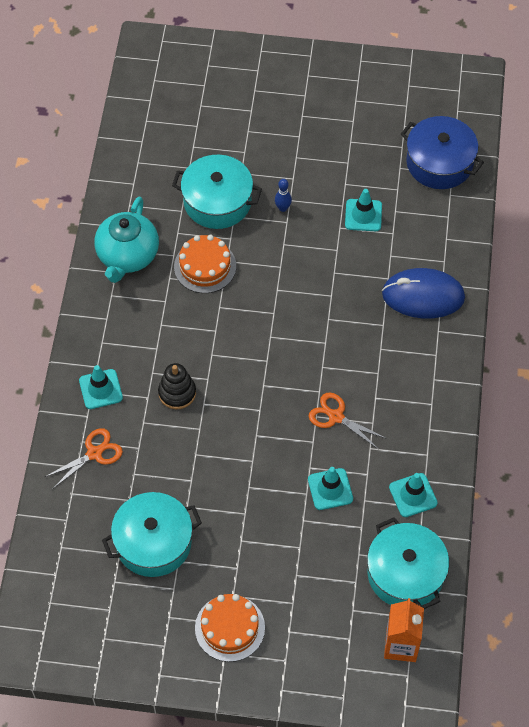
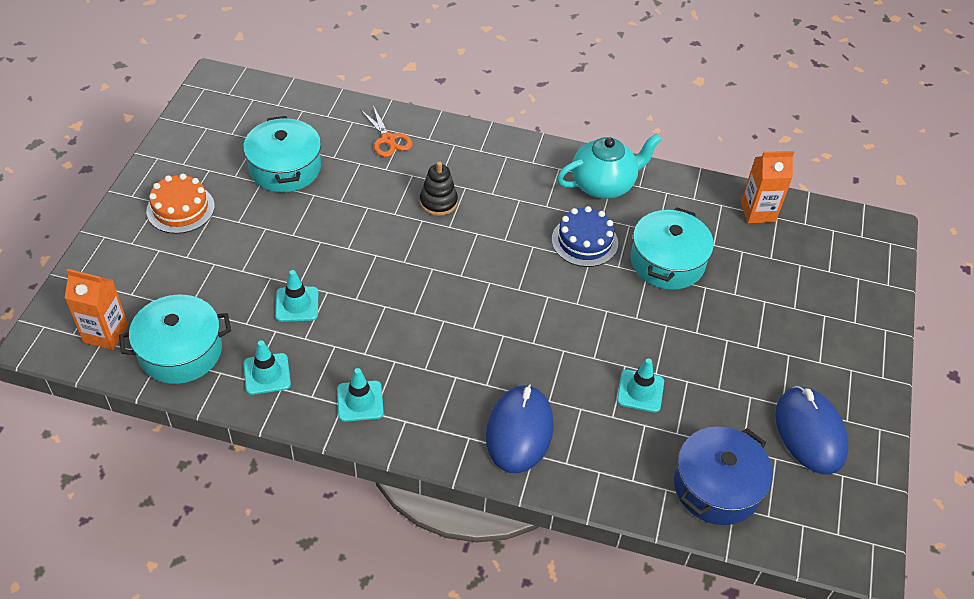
camera: 95 degrees right, 10 degrees down
turquoise traffic cone [79,365,123,409] -> turquoise traffic cone moved to [337,368,384,422]
turquoise teapot [94,197,159,283] -> turquoise teapot turned 135 degrees clockwise [557,134,662,199]
orange cake [174,235,236,293] -> blue cake [552,206,618,267]
blue bowling pin [275,179,292,212] -> none
orange scissors [309,393,385,449] -> none
none -> orange carton [741,151,794,223]
none -> blue mouse [775,386,849,474]

